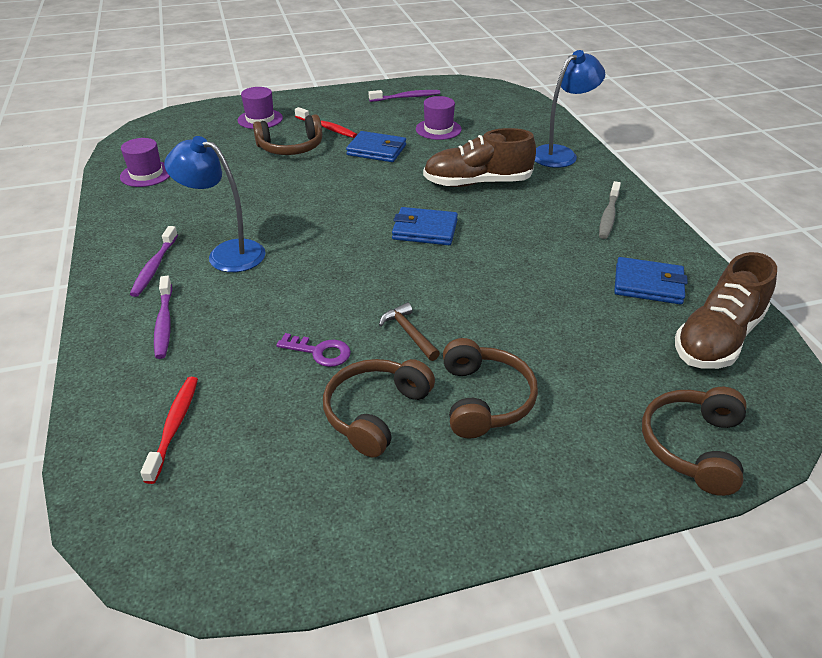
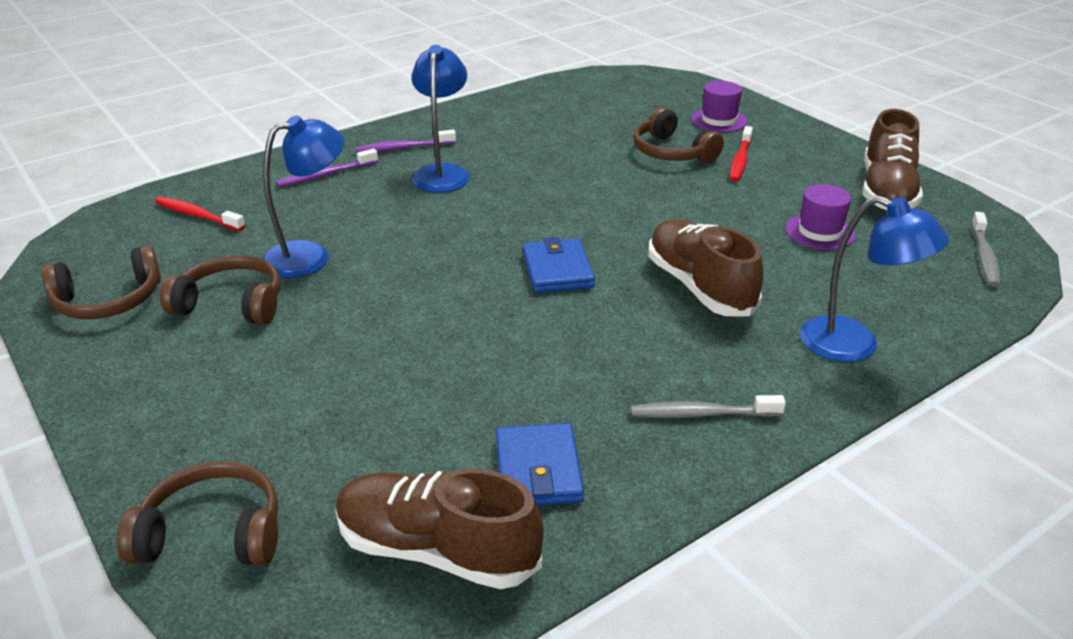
camera: 70 degrees right, 5 degrees down
purple hat [120,138,170,187] -> none
red toothbrush [140,377,198,484] -> red toothbrush turned 135 degrees counterclockwise [155,197,245,231]
purple key [276,333,351,367] -> blue lamp [262,115,345,278]
blue wallet [346,131,406,162] -> none
purple toothbrush [369,90,440,102] -> brown shoe [863,109,923,210]
brown hammer [379,302,440,361] -> none
brown headphones [443,338,538,439] -> brown headphones moved to [42,245,161,319]
none -> grey toothbrush [971,212,1001,287]

